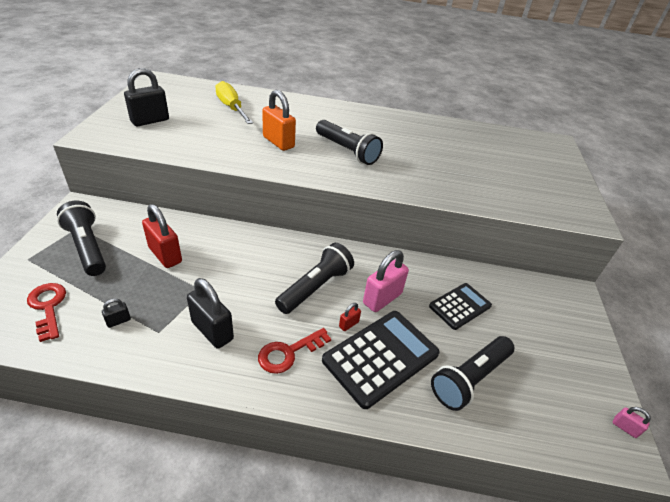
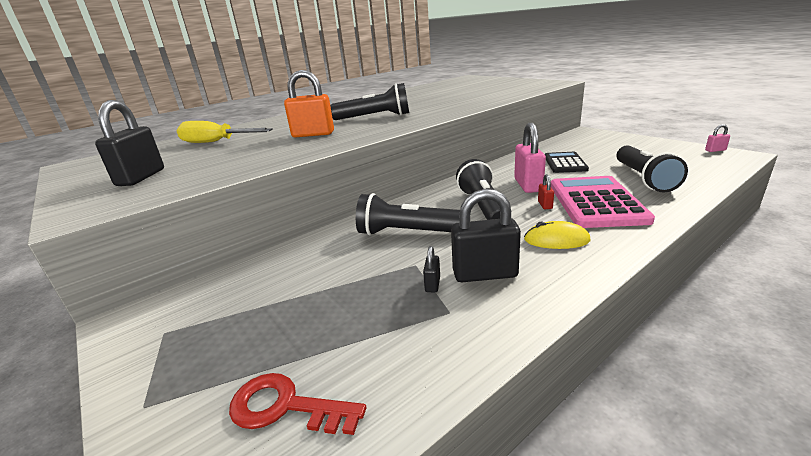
camera: 40 degrees left, 15 degrees down
black flashlight [57,201,106,276] -> black flashlight moved to [356,193,460,236]
black padlock [102,299,131,328] -> black padlock moved to [423,246,440,292]
red padlock [142,204,182,268] -> none
red key [258,328,331,374] -> yellow mouse [524,221,590,249]
black calculator [322,311,440,409] -> pink calculator [551,176,655,228]

